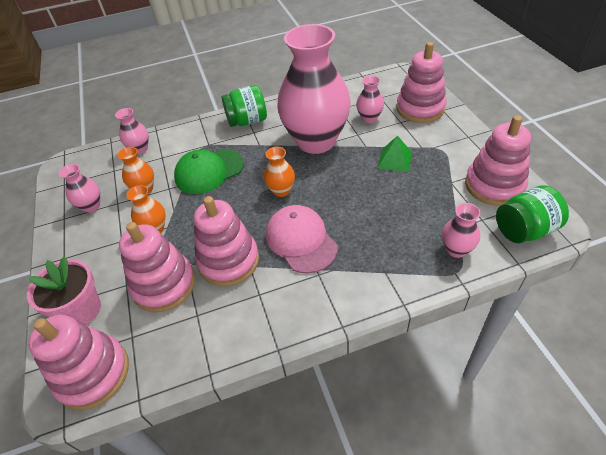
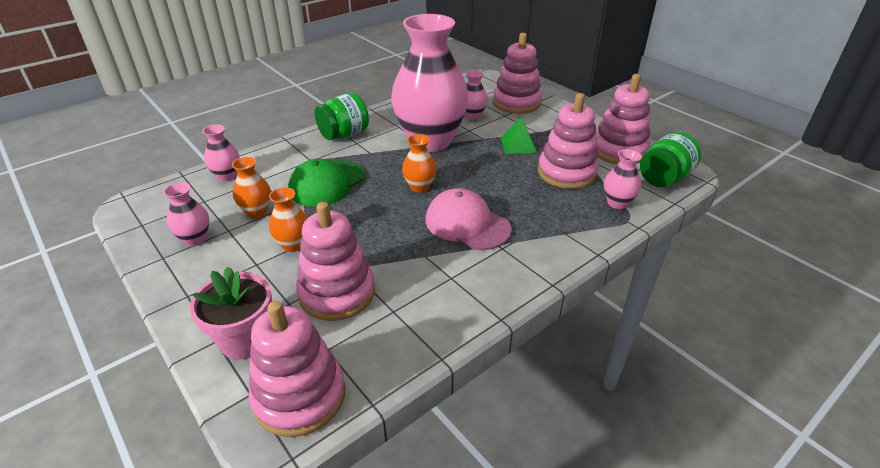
camera: 25 degrees left, 10 degrees down
pink stacking toy [194,196,259,286] -> pink stacking toy moved to [538,93,599,189]

